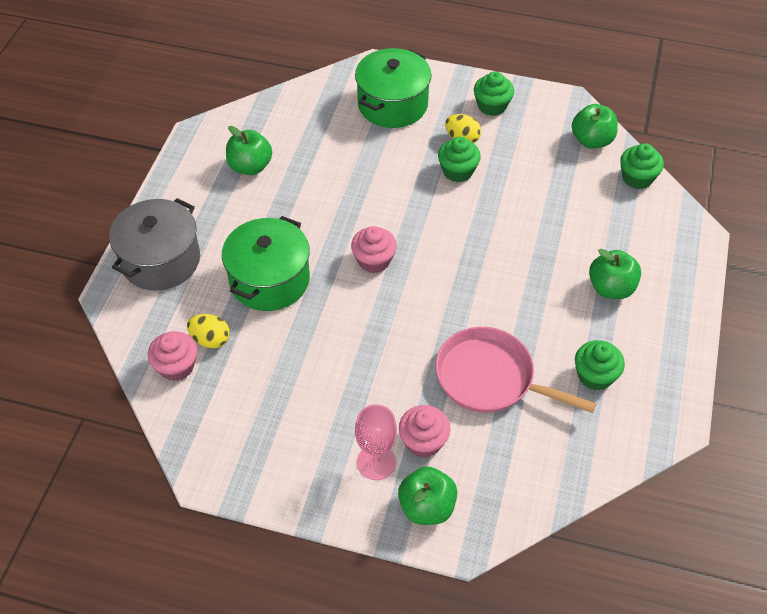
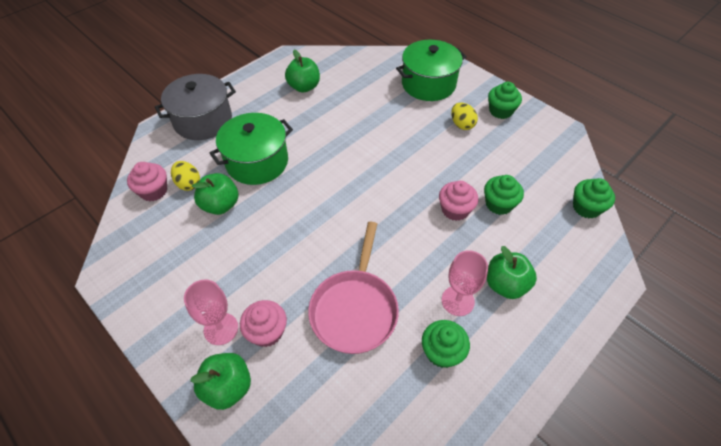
camera: 30 degrees right, 0 degrees up
pink cupcake [351,226,397,273] -> pink cupcake moved to [439,181,478,221]
pink pan [435,327,596,413] -> pink pan turned 135 degrees counterclockwise [308,222,399,354]
green cupcake [438,137,481,182] -> green cupcake moved to [484,175,524,215]
green apple [572,104,618,149] -> green apple moved to [192,173,238,215]
none -> pink goblet [442,250,488,316]

